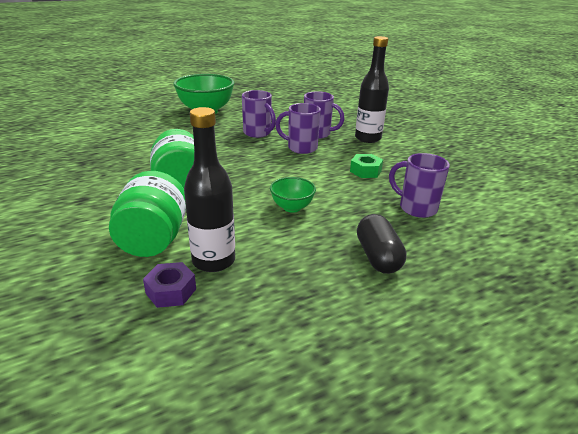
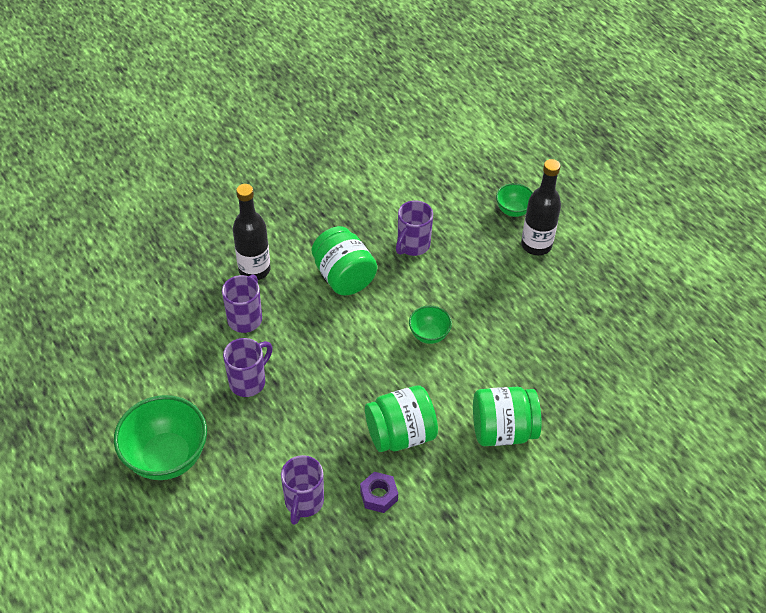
camera: 95 degrees left, 20 degrees up
purple nut [143,262,196,308] -> purple nut moved to [360,472,398,513]
black bottle [184,107,235,272] -> black bottle moved to [521,159,561,255]
purple mug [275,103,321,154] -> purple mug moved to [281,455,324,525]
green nut [350,154,383,178] -> green jar [311,226,377,295]
black capsule [357,214,407,274] -> none
none -> green bowl [496,183,533,217]

